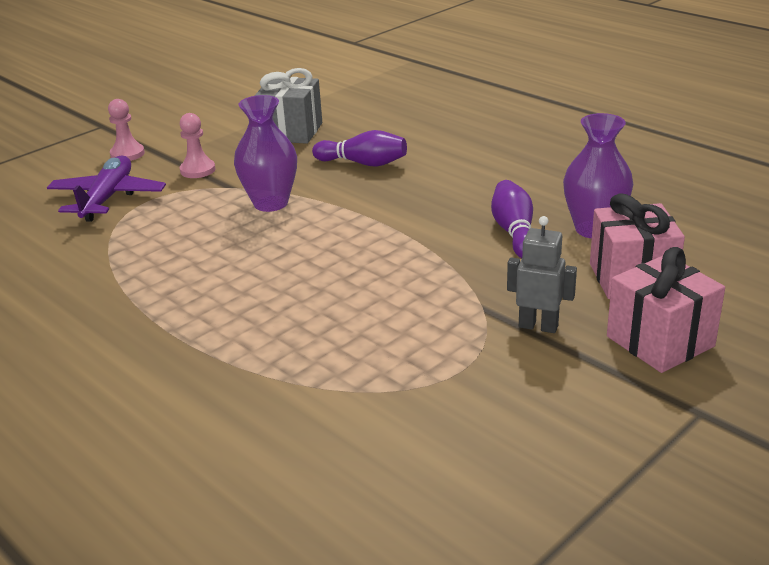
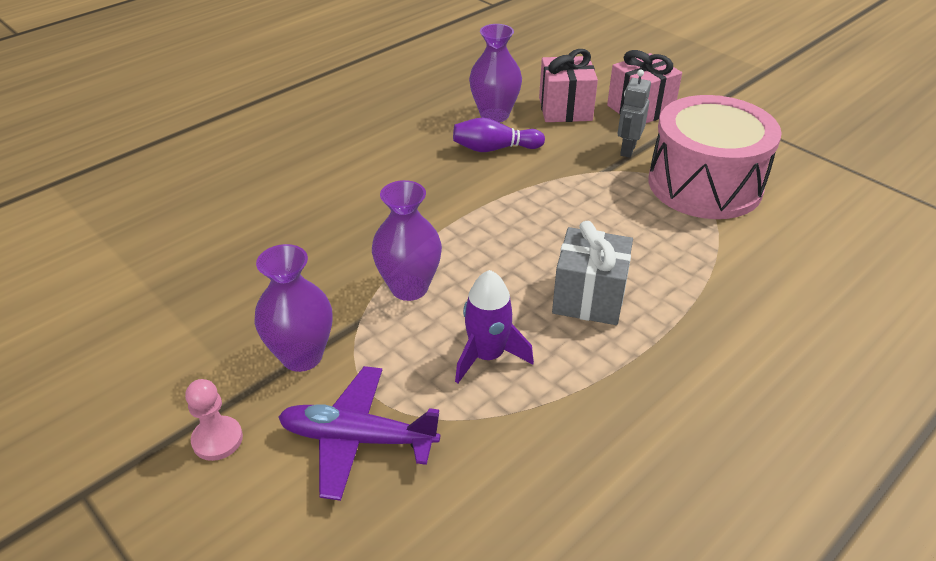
camera: 90 degrees left, 10 degrees up
pink pawn [180,113,215,178] -> purple vase [255,244,332,372]
grey gift [255,68,322,144] -> grey gift moved to [552,221,633,325]
purple bowling pin [312,130,407,167] -> none
none -> purple rocket [455,270,534,383]
none -> pink drum [648,95,782,219]

